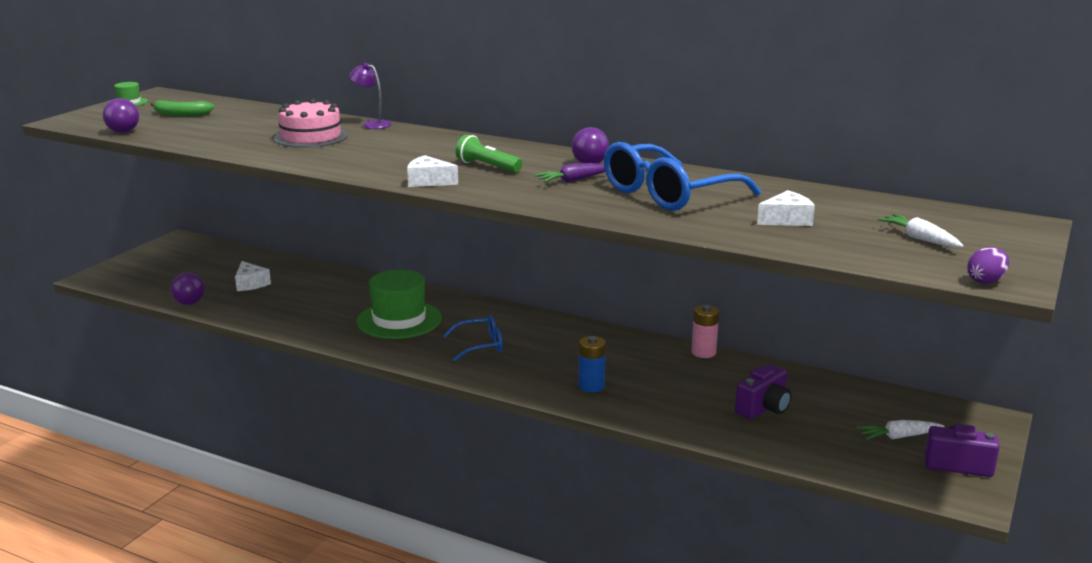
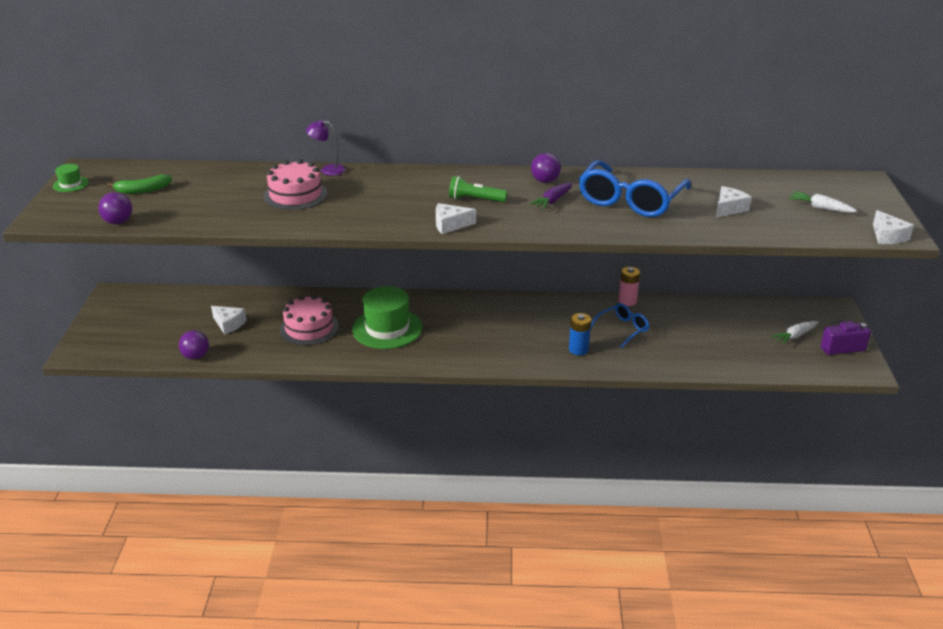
camera: 25 degrees left, 10 degrees up
blue glasses [443,315,503,362] -> blue glasses moved to [590,303,650,348]
purple camera [735,364,791,419] -> none
purple egg [967,247,1009,284] -> white cheese [873,210,914,244]
none -> pink cake [280,295,339,345]

